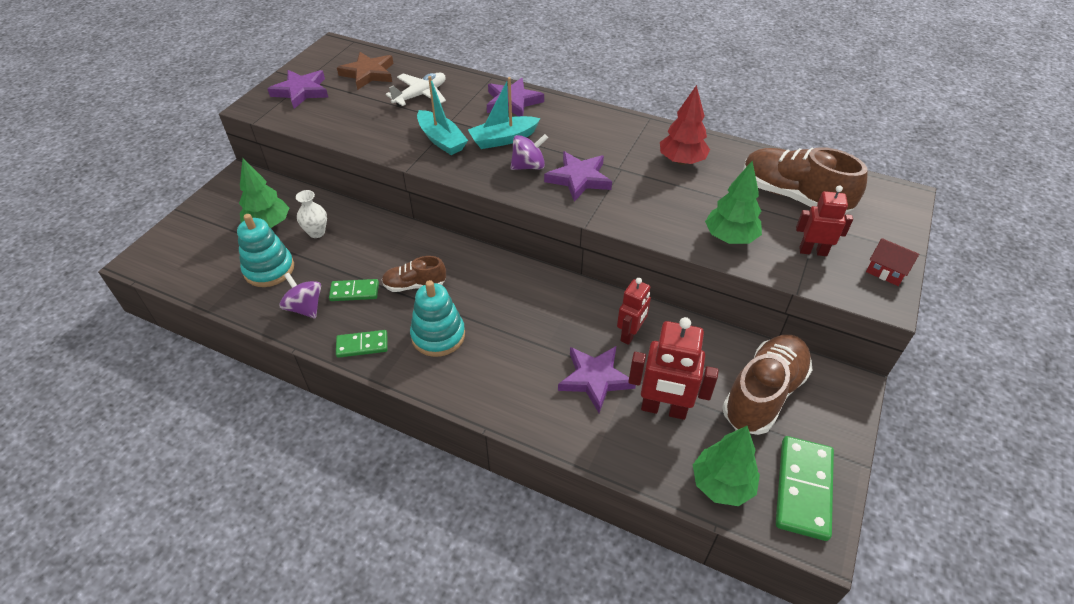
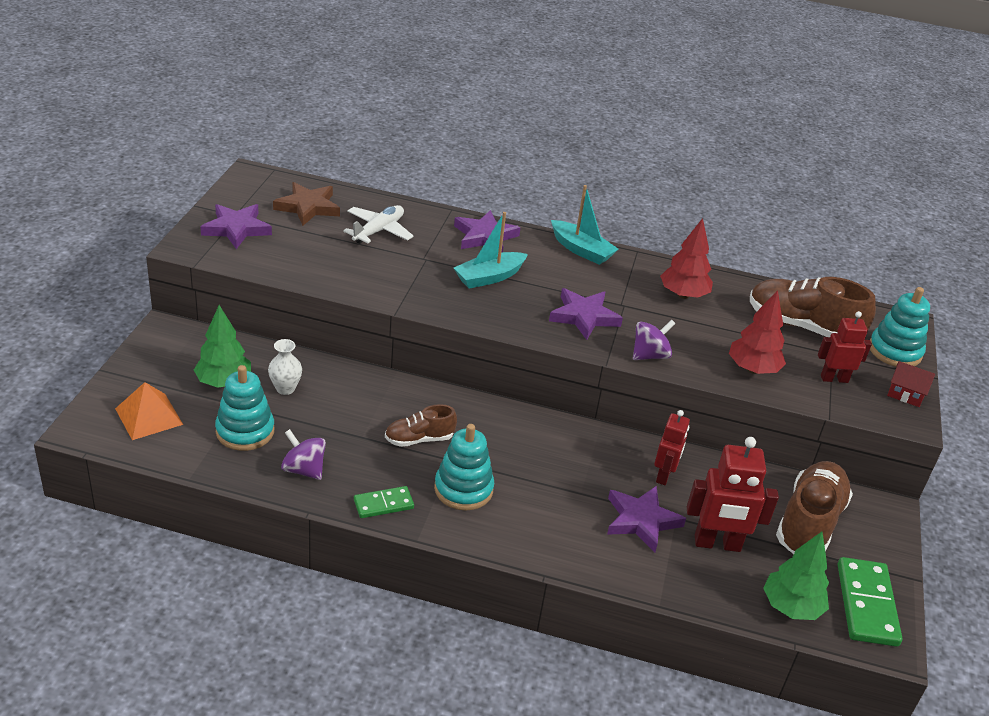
camera: 15 degrees left, 10 degrees down
green domino [329,279,379,301] -> none
turquoise boat [417,76,468,155] -> turquoise boat moved to [551,185,618,265]
purple spinning top [510,134,548,170] -> purple spinning top moved to [633,320,676,360]
green tree [705,161,762,244] -> red tree [729,290,786,374]
none -> orange pyramid [115,382,183,440]
none -> turquoise stacking toy [870,287,930,367]

